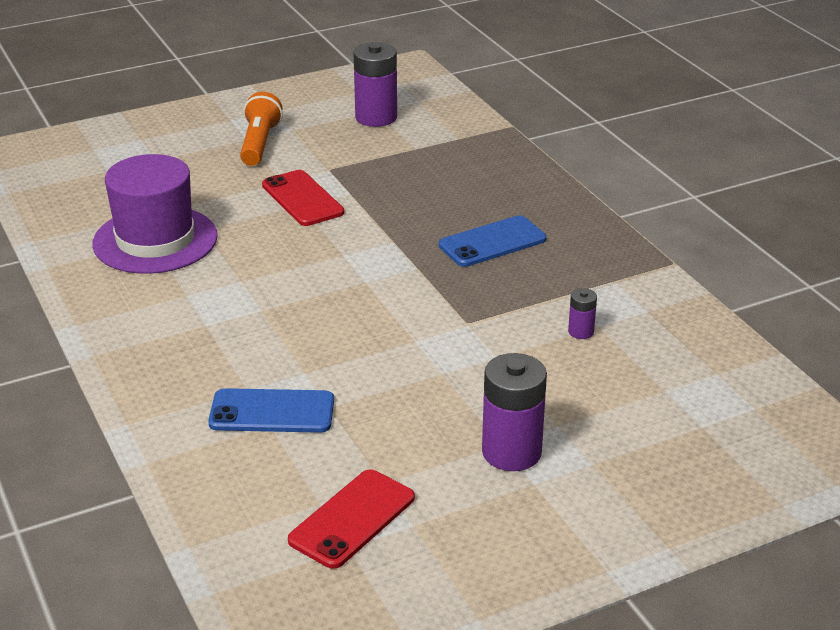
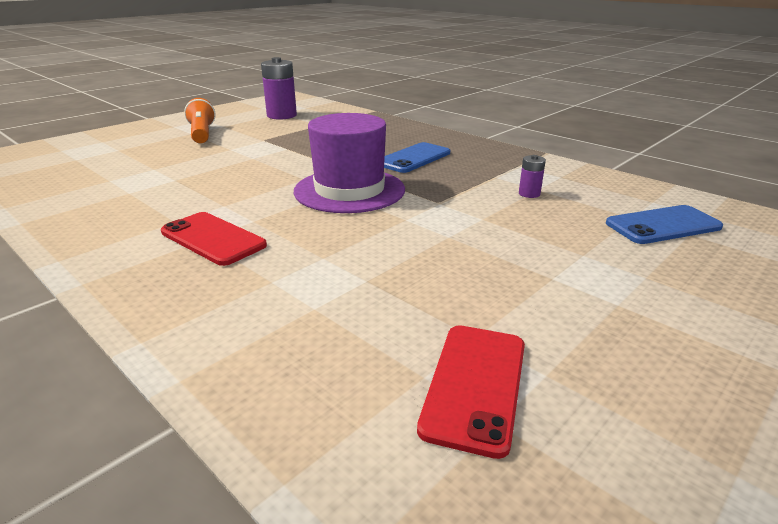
camera: 20 degrees left, 5 degrees down
purple hat [92,154,218,274] -> purple hat moved to [294,113,405,213]
blue phone [208,388,334,433] -> blue phone moved to [606,205,723,244]
red phone [262,170,344,226] -> red phone moved to [161,212,267,266]
purple battery [482,353,547,471] -> none

